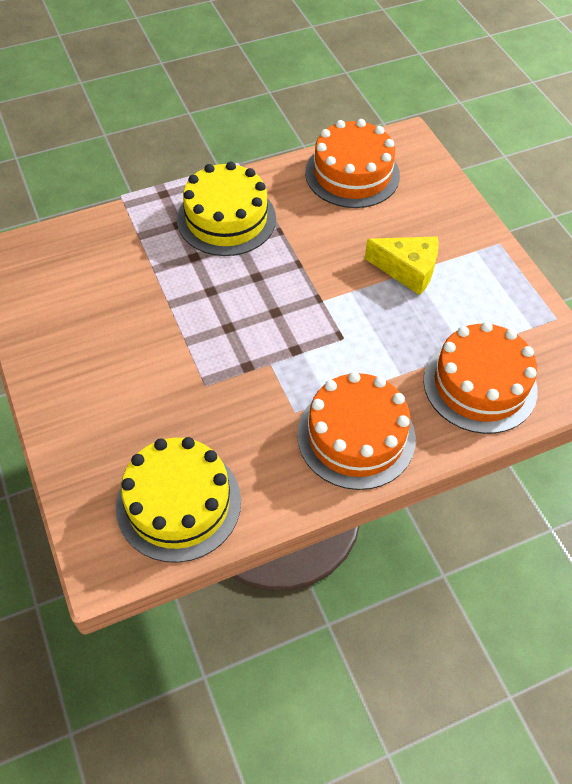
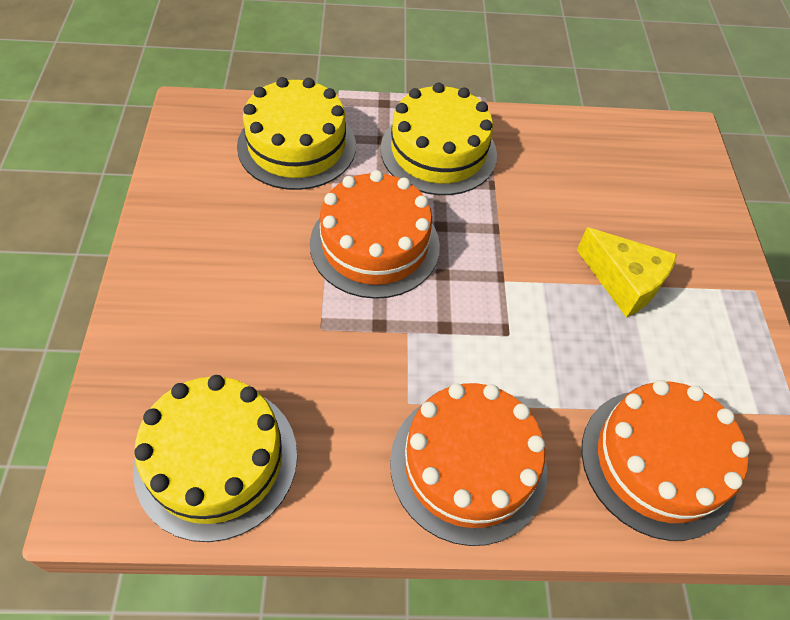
camera: 20 degrees right, 0 degrees up
orange cake [305,119,400,208] -> orange cake moved to [310,170,440,299]
none -> yellow cake [237,77,356,190]

